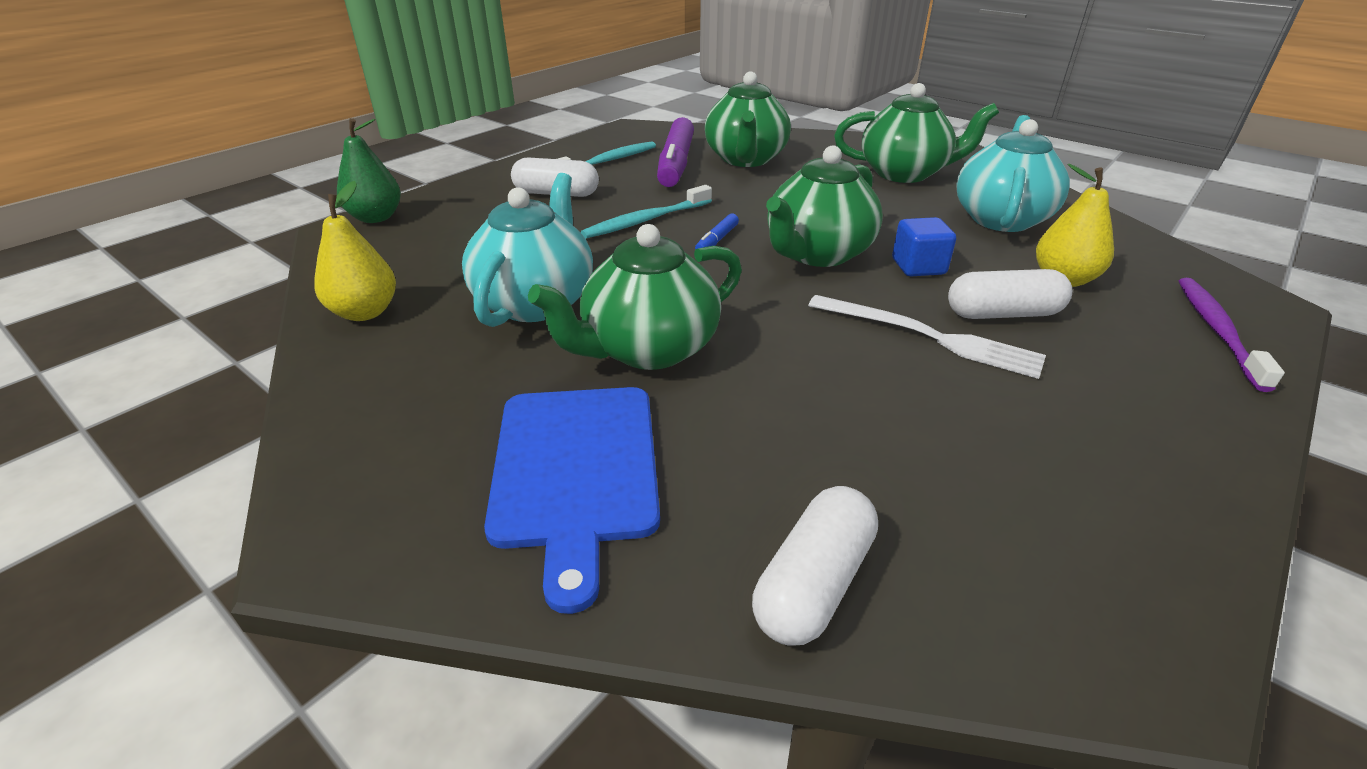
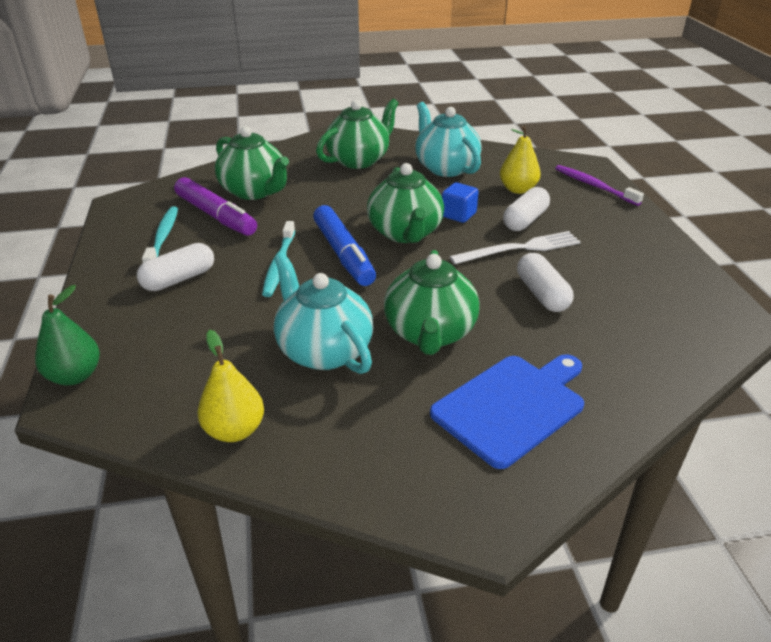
camera: 50 degrees left, 0 degrees up
blue cutting board [484,387,660,614] -> blue cutting board turned 75 degrees counterclockwise [430,354,584,469]
blue marker [695,214,739,249] -> blue marker [313,205,376,286], size x2.26
white capsule [752,486,878,646] -> white capsule moved to [517,253,573,312]

